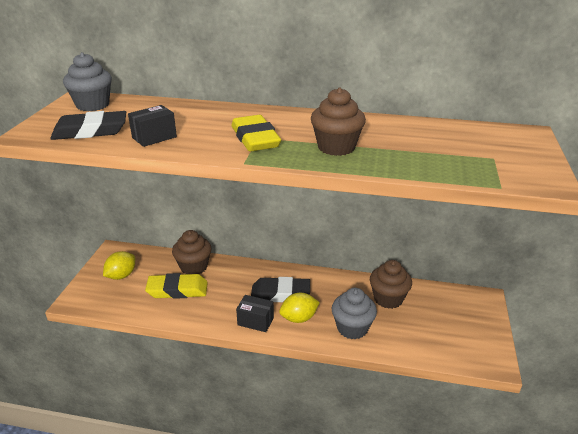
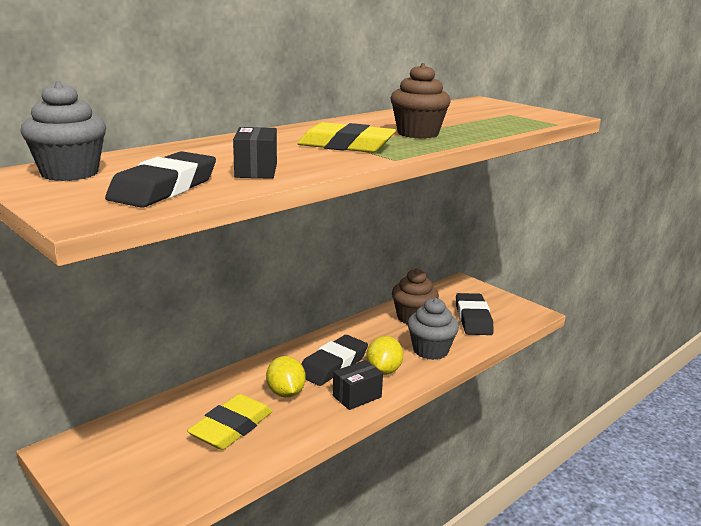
camera: 55 degrees left, 10 degrees down
yellow lemon [103,251,135,280] -> yellow lemon moved to [266,356,306,398]
brown cupcake [172,230,212,274] -> none
none -> black eraser [456,293,494,335]

